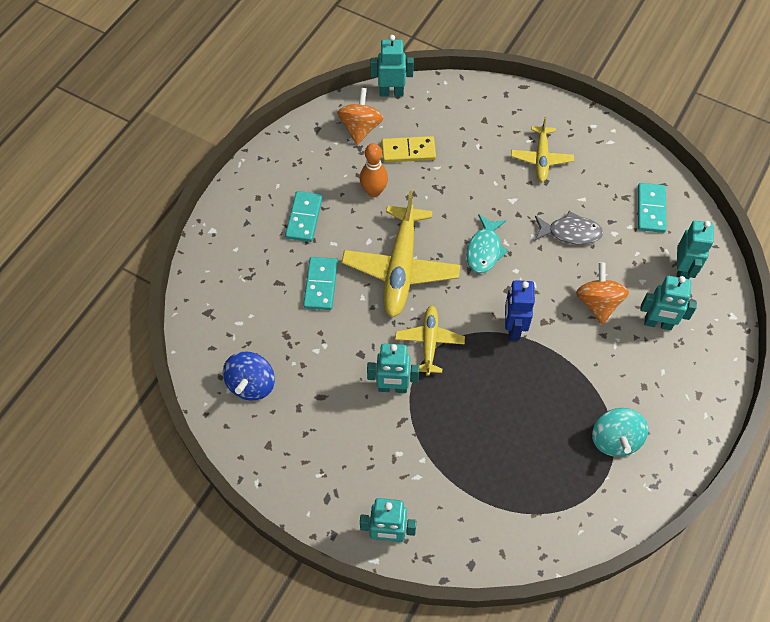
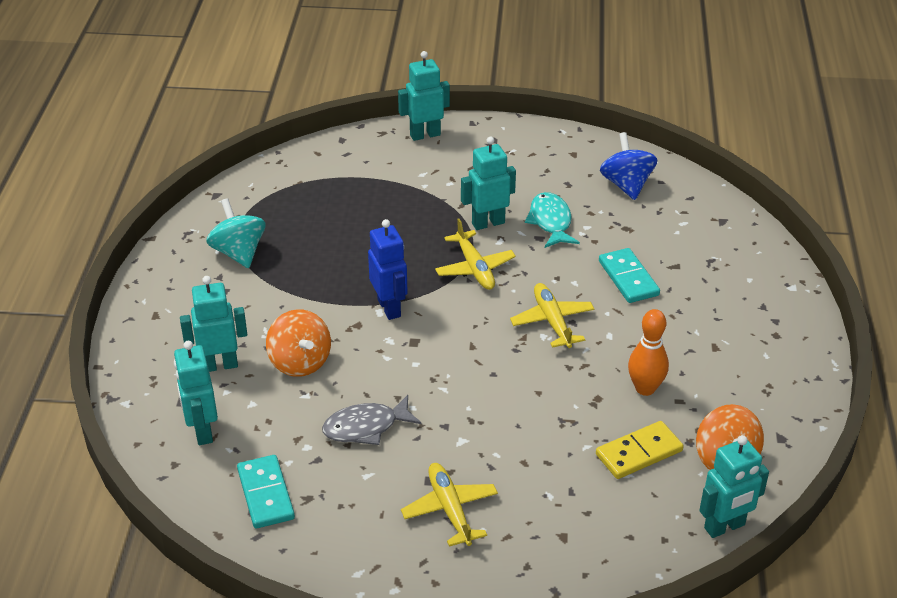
camera: 155 degrees right, 20 degrees down
turquoise domino [285,191,322,242] -> none
yellow plane [342,191,460,317] -> yellow plane [510,283,595,348], size x0.57
turquoise fish [466,214,508,273] -> turquoise fish moved to [525,192,580,248]

